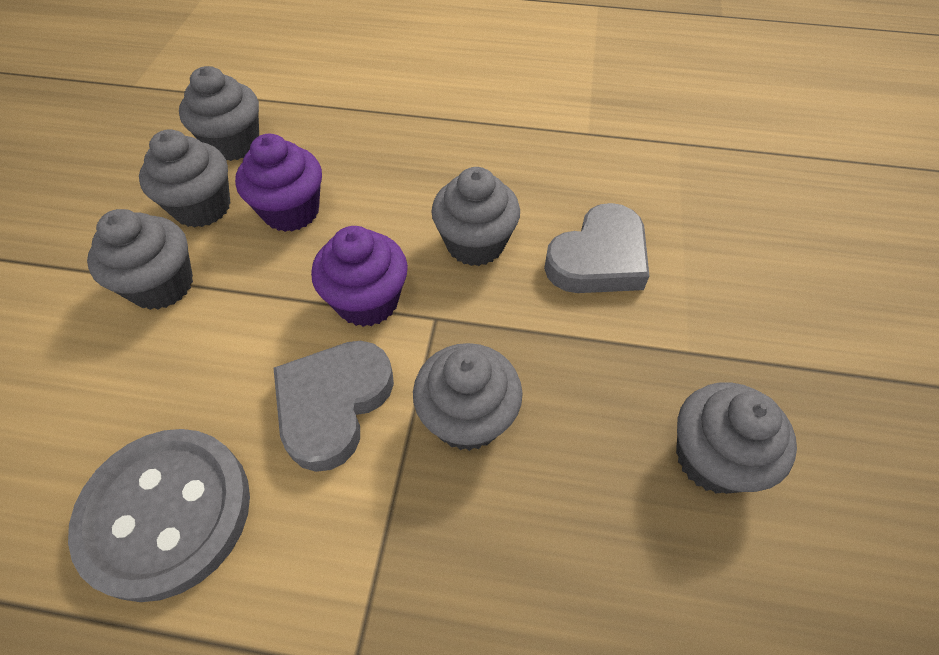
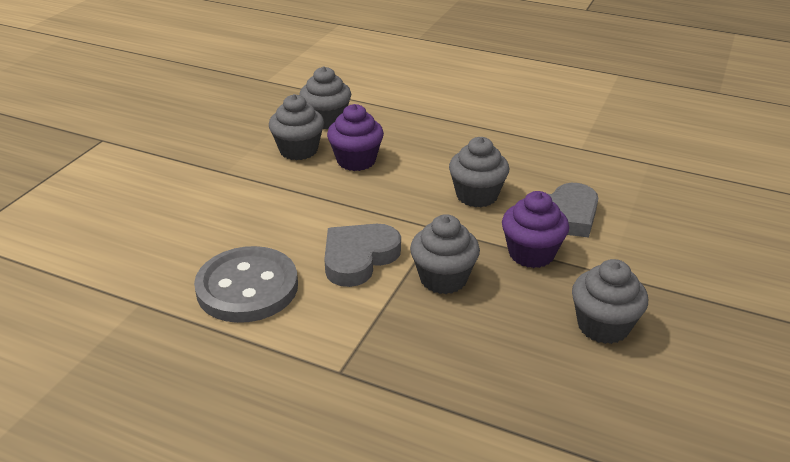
camera: 15 degrees right, 20 degrees down
grey cupcake [87,209,193,310] -> none
purple cupcake [311,226,408,327] -> purple cupcake moved to [502,191,569,268]

